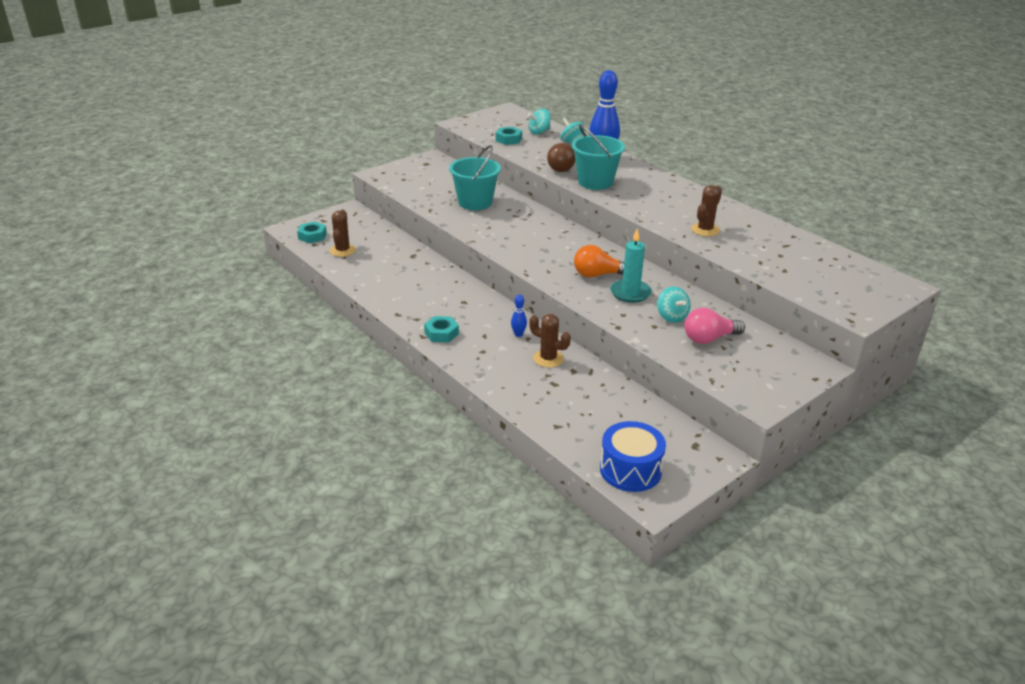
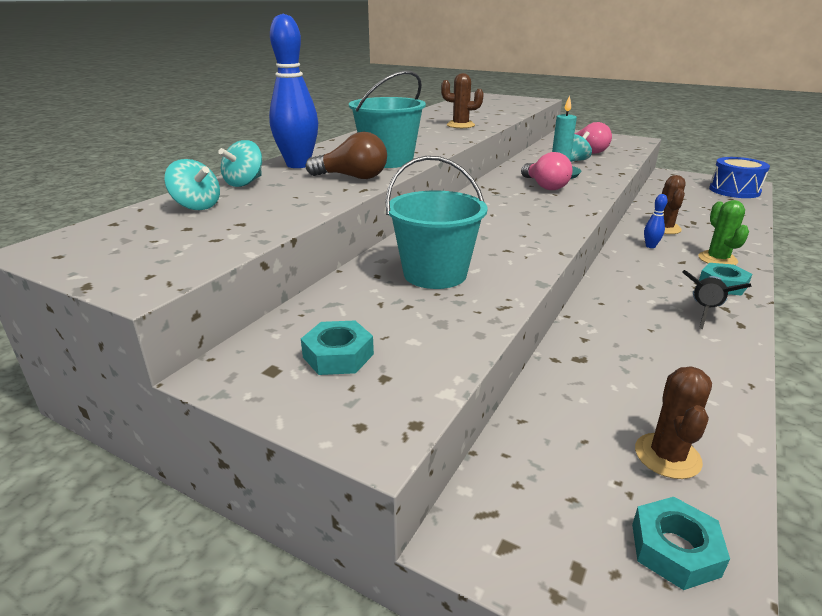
camera: 110 degrees left, 5 degrees down
brown cactus [330,210,356,257] -> brown cactus turned 60 degrees counterclockwise [635,366,712,479]
turquoise nut [495,127,522,145] -> turquoise nut moved to [301,321,374,375]
orange light bulb [574,245,624,277] -> pink light bulb [521,152,573,190]
none -> black rocket [682,270,752,329]
none -> green cactus [698,200,749,265]

